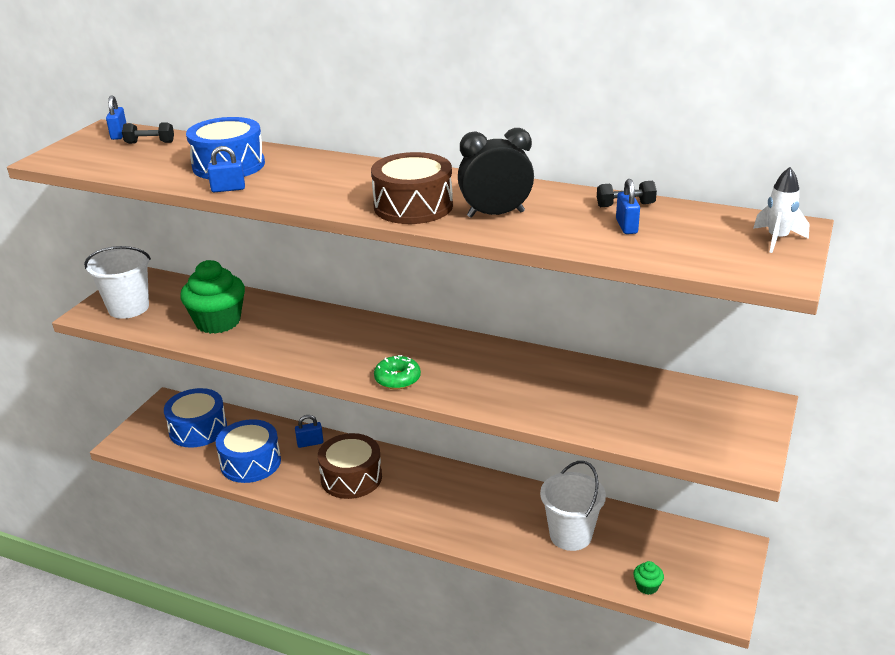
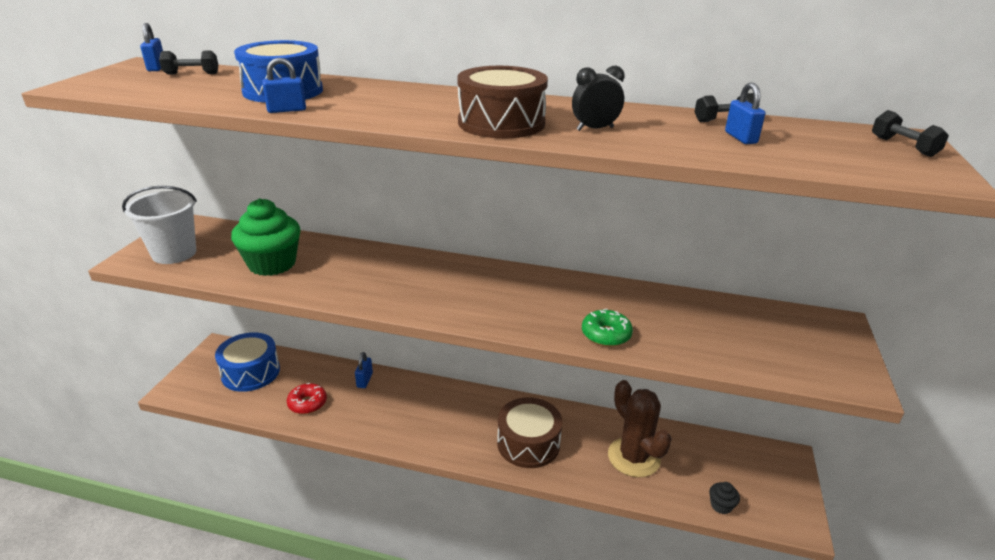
camera: 10 degrees left, 0 degrees up
blue drum [216,419,281,483] -> red donut [287,383,327,414]
blue padlock [295,415,323,448] -> blue padlock turned 60 degrees counterclockwise [355,352,373,388]
brown drum [318,433,382,499] -> brown drum moved to [497,397,562,468]
green donut [374,355,421,389] -> green donut moved to [582,309,633,347]
black clock [458,128,534,218] -> black clock [572,66,625,131], size x0.64
white bucket [540,461,606,551] -> brown cactus [608,380,672,477]
green cupcake [633,561,664,595] -> black cupcake [709,482,740,514]
white rocket [753,167,809,253] -> black dumbbell [872,110,949,157]

